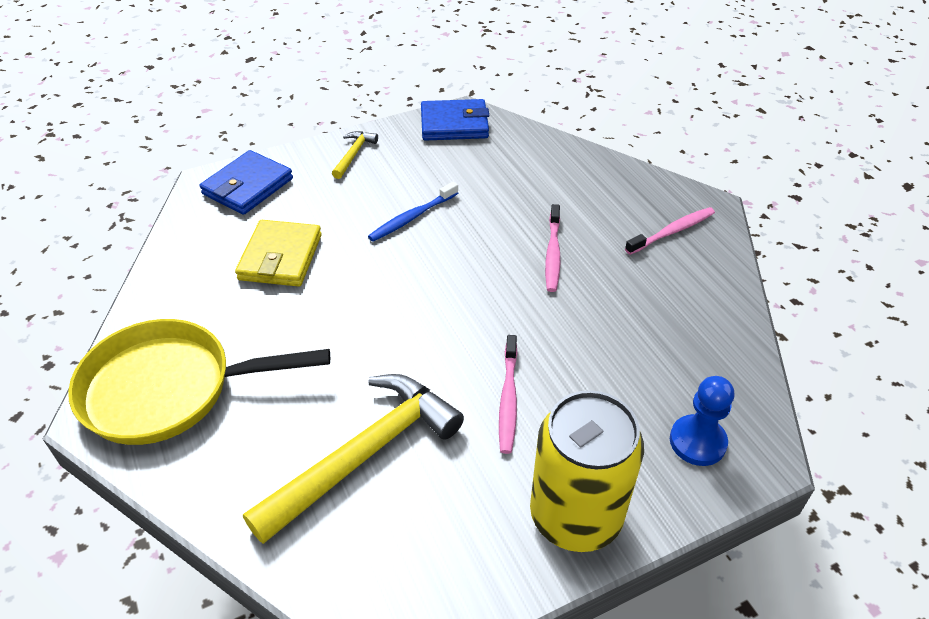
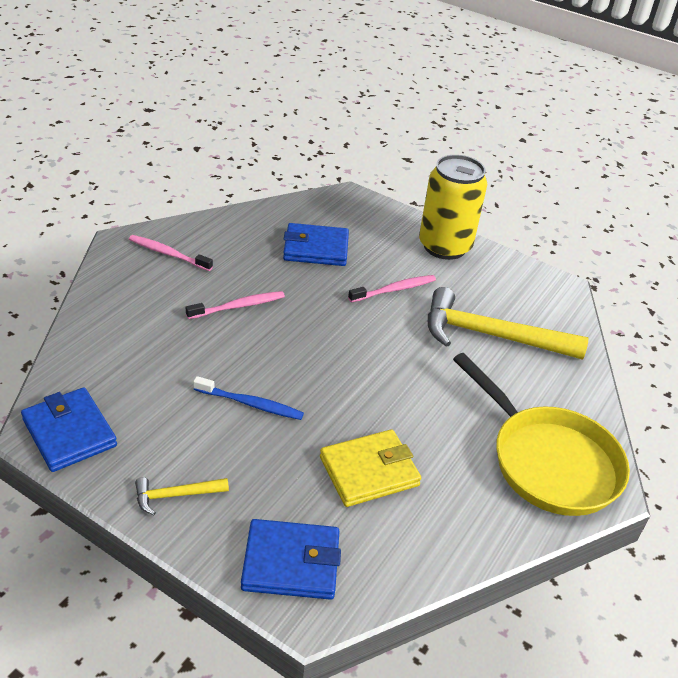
camera: 125 degrees left, 5 degrees down
blue pawn [670,376,734,466] -> none
none -> blue wallet [283,223,349,266]

